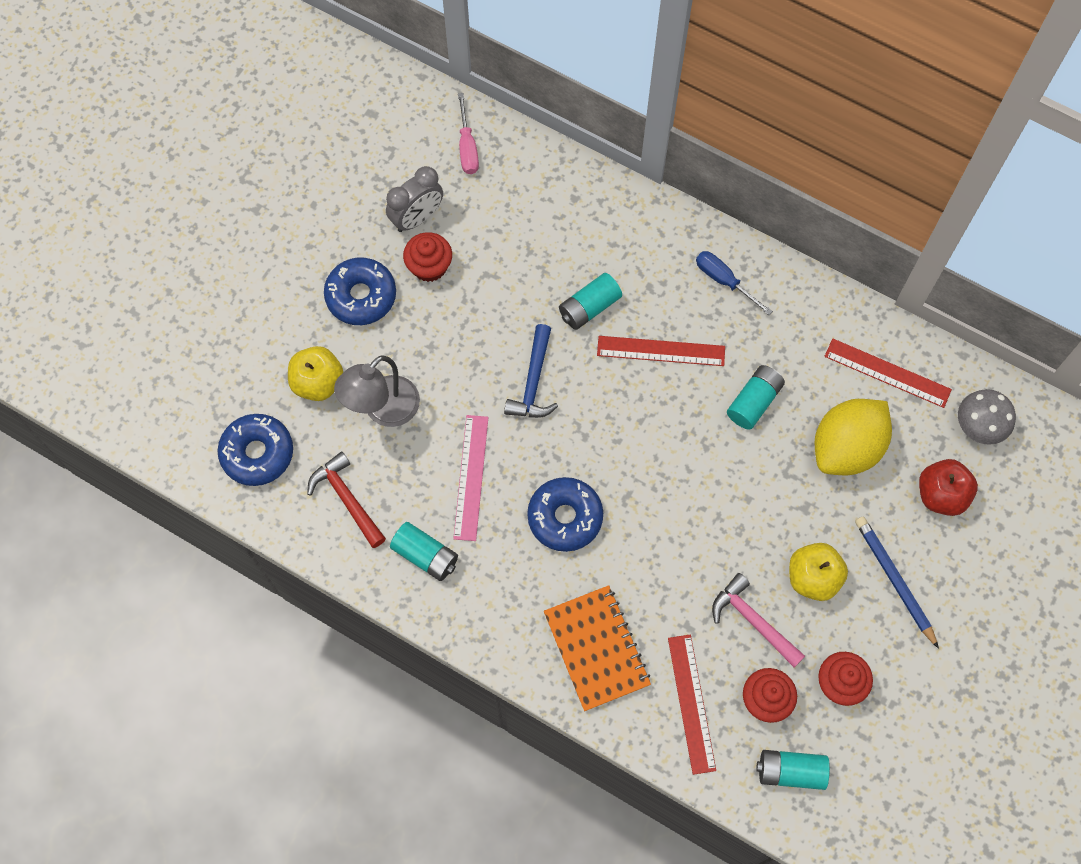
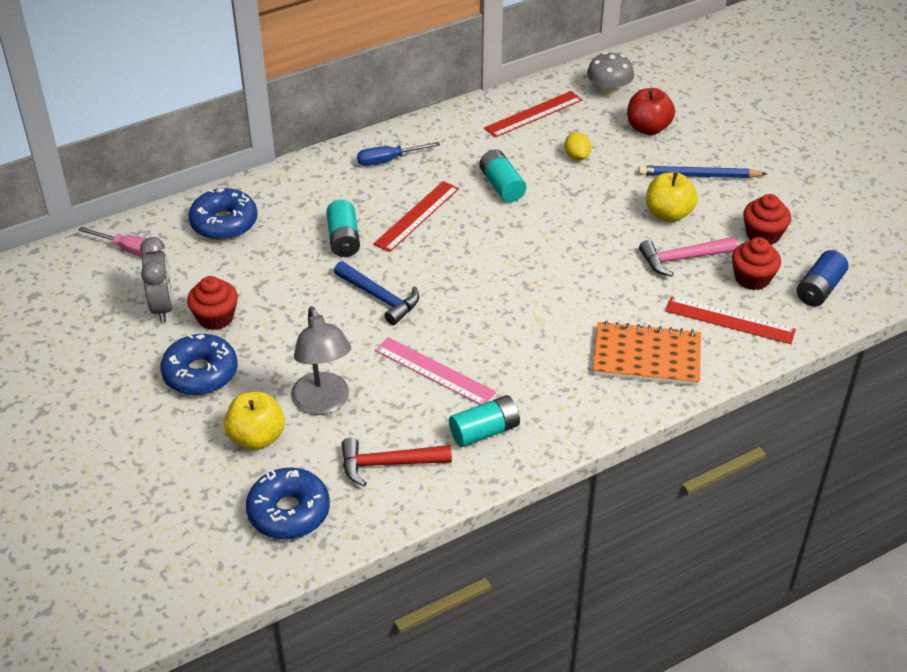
camera: 60 degrees left, 25 degrees down
blue donut [527,477,603,552] -> blue donut moved to [188,188,257,240]
turquoise battery [756,750,830,790] -> blue battery [797,250,848,306]
yellow lemon [815,399,892,475] -> yellow lemon [565,132,591,160], size x0.44

